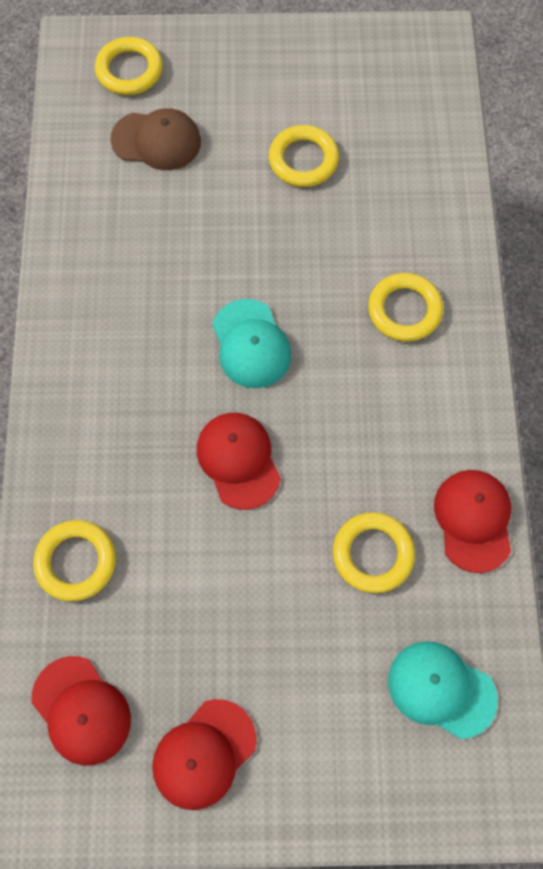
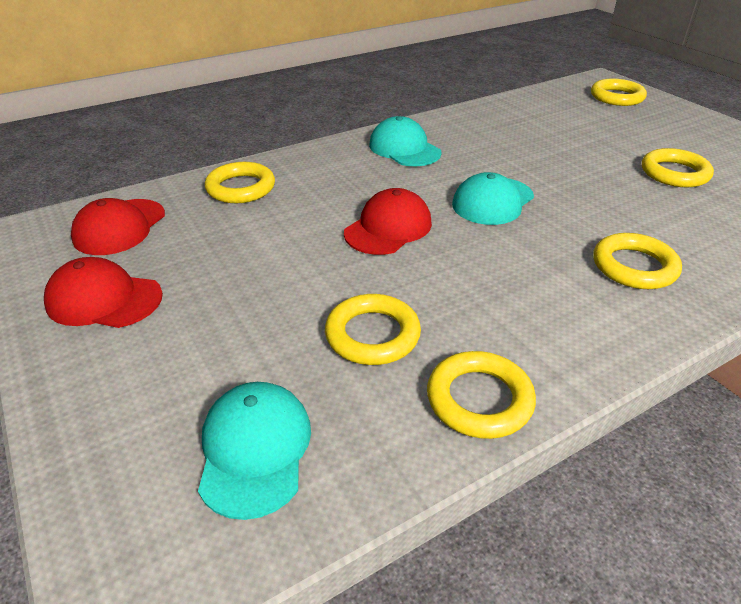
camera: 60 degrees right, 30 degrees down
brown cap [110,108,201,170] -> none
red cap [434,470,511,573] -> yellow ring [427,351,536,439]
none -> turquoise cap [369,116,442,166]

